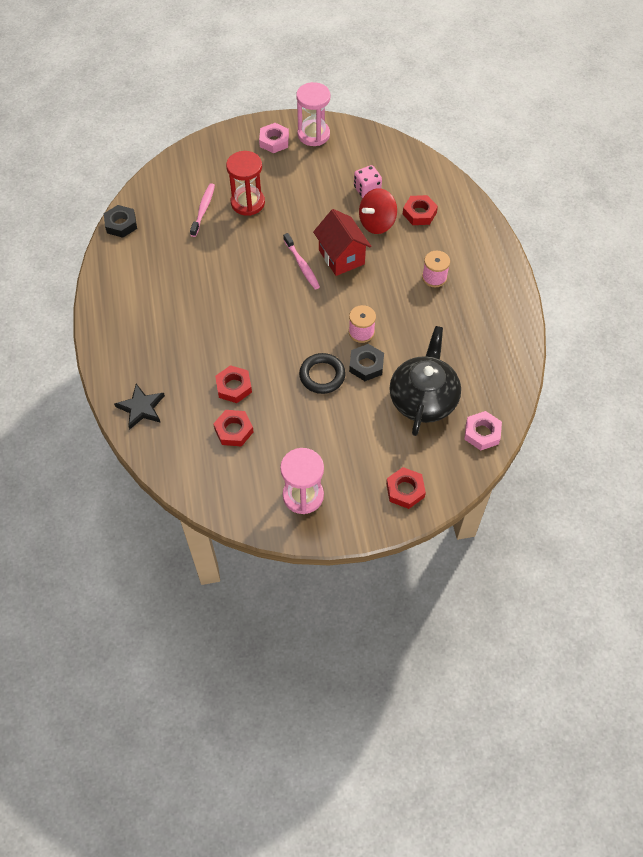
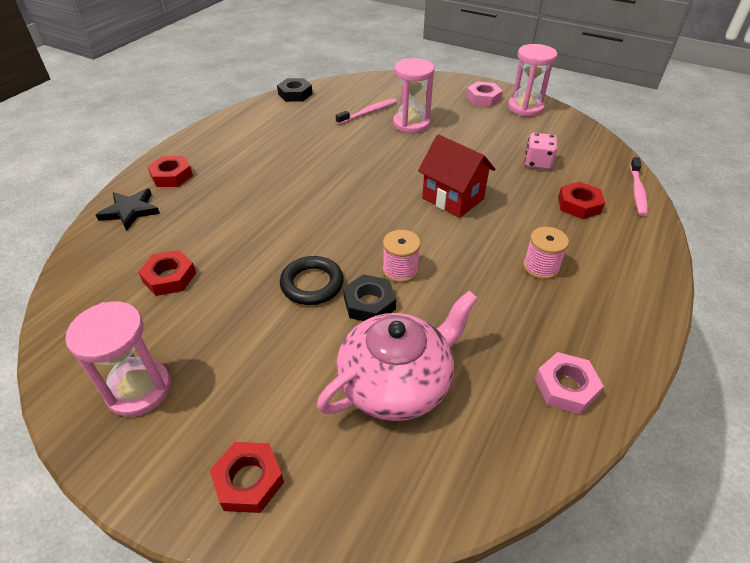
camera: 40 degrees right, 15 degrees down
red nut [215,365,252,403] -> red nut moved to [147,156,193,187]
red hourglass [226,151,265,216] -> pink hourglass [393,58,435,133]
pink toothbrush [283,233,320,290] -> pink toothbrush moved to [630,157,648,216]
red house [313,209,371,276] -> red house turned 60 degrees counterclockwise [418,134,495,218]
red spinning top [359,188,397,234] -> none
black teapot [389,326,461,436] -> pink teapot [317,291,478,421]
pink nut [464,411,502,451] -> pink nut moved to [535,352,604,414]

